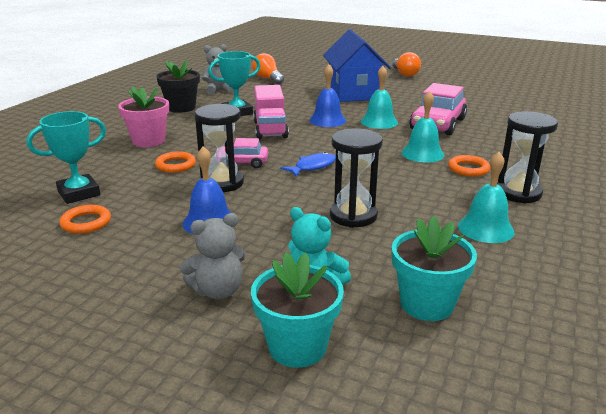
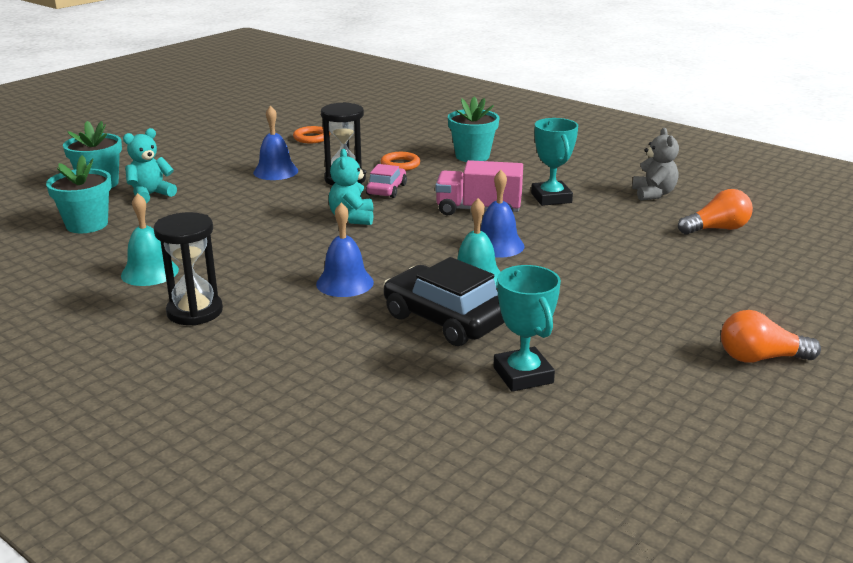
camera: 105 degrees right, 0 degrees up
turquoise trophy [27,111,106,204] -> turquoise trophy moved to [493,265,561,392]
pink flower pot [118,86,169,147] -> turquoise flower pot [448,97,500,162]
black flower pot [156,60,200,113] -> none
grey teddy bear [180,213,246,300] -> none
blue fish [281,152,336,177] -> turquoise teddy bear [329,149,373,225]
blue house [323,29,391,102] -> none
black hourglass [330,128,383,228] -> none
turquoise bell [401,91,444,162] -> blue bell [316,203,374,297]
pink car [409,83,467,135] -> black car [383,257,505,346]
orange ring [448,155,490,177] -> none

